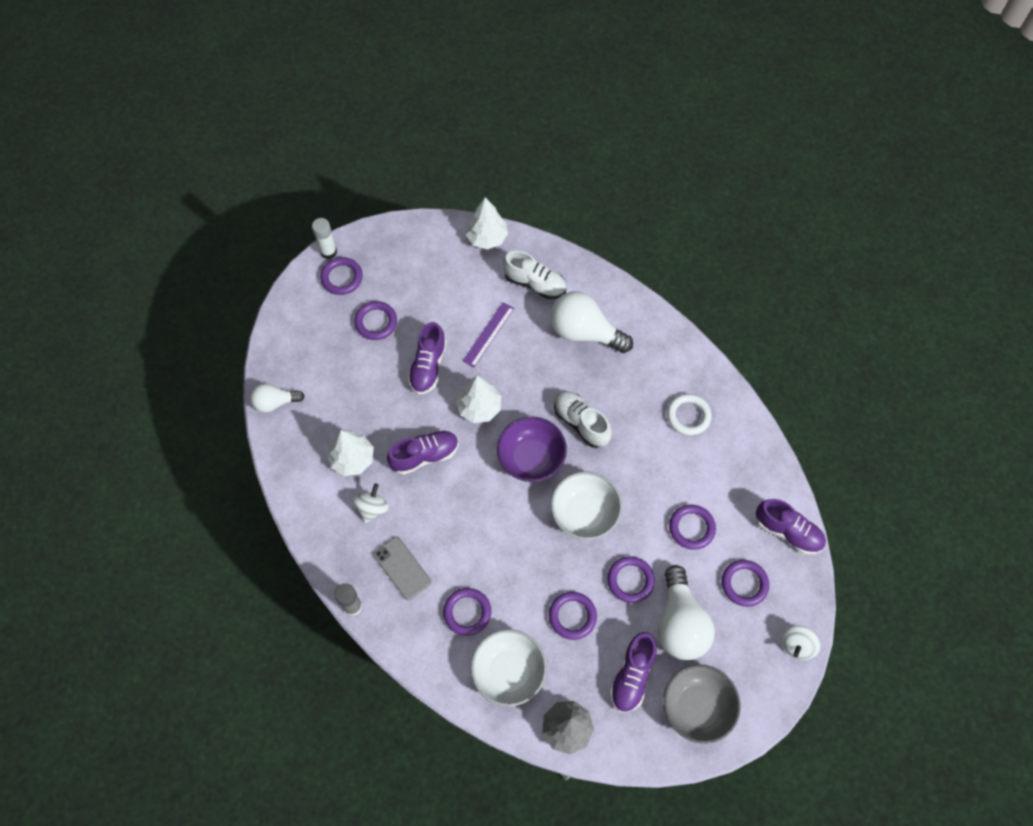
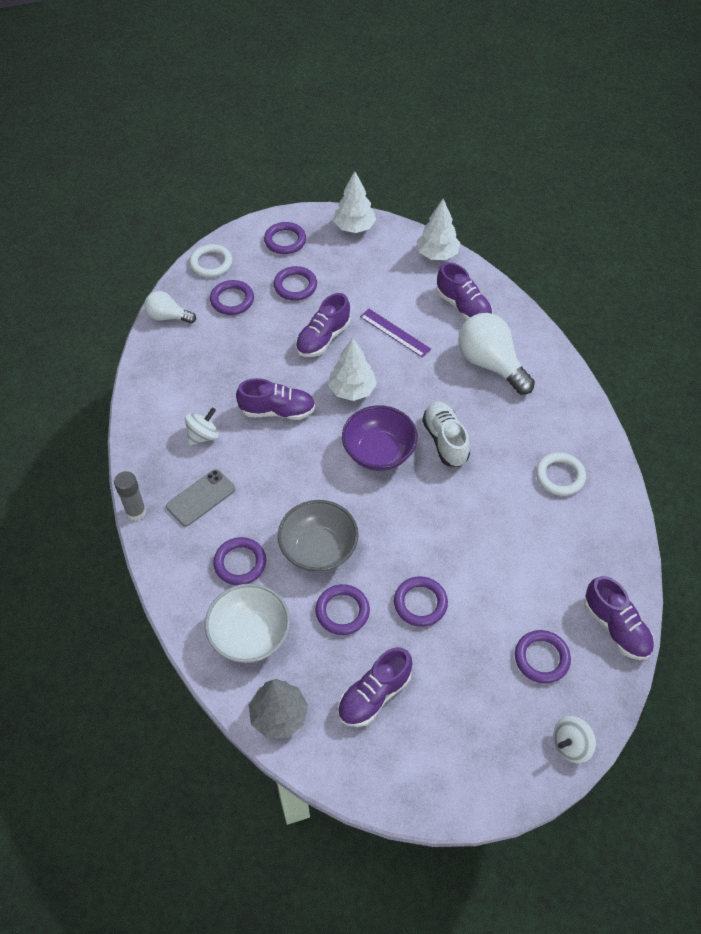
camera: 25 degrees right, 10 degrees down
white glue stick [312,218,337,259] -> none
white tree [327,430,374,476] -> white tree moved to [333,171,376,233]
grey phone [373,537,431,600] -> grey phone turned 60 degrees clockwise [166,469,235,527]
purple ruler [463,302,514,368] -> purple ruler turned 75 degrees clockwise [360,309,431,358]
white shoe [503,250,567,299] -> purple shoe [436,262,493,320]
white bowl [551,472,622,540] -> none
white light bulb [658,565,715,660] -> none
grey bowl [663,664,741,744] -> grey bowl moved to [278,500,359,573]
purple ring [669,505,716,550] -> purple ring moved to [210,280,254,315]
none -> white ring [189,244,233,278]

